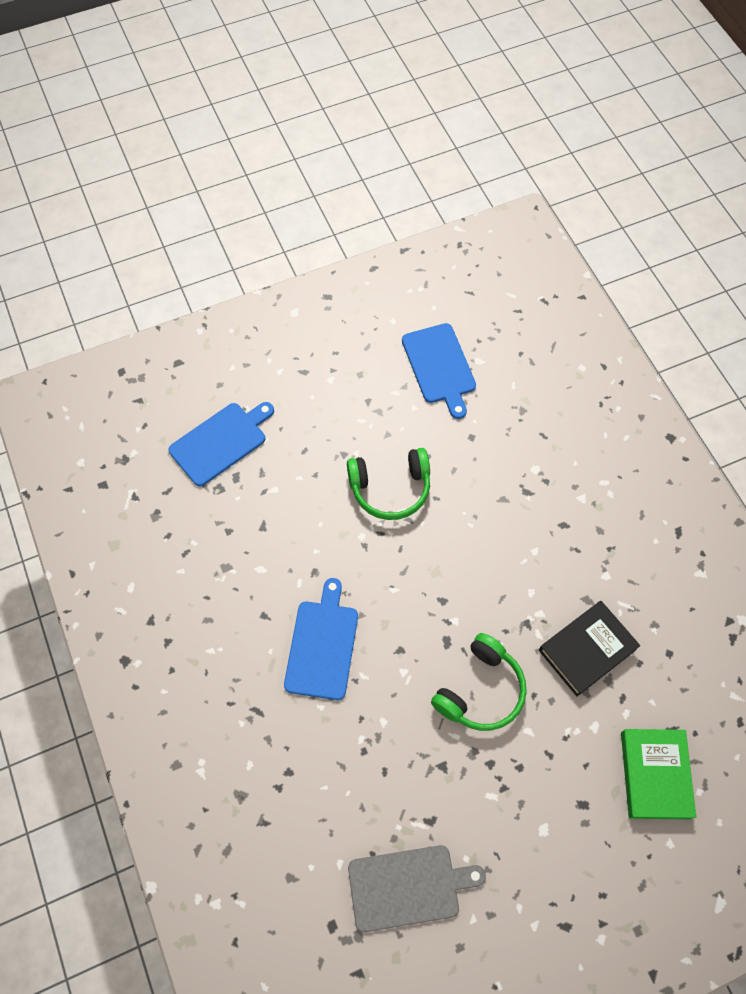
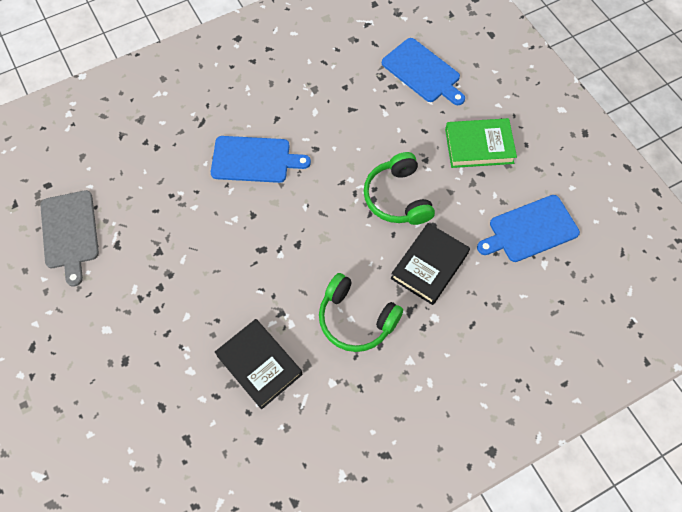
camera: 85 degrees right, 0 degrees up
green headphones [431,633,527,731] -> green headphones moved to [319,273,403,352]
green book [621,729,696,820] -> green book moved to [445,118,517,168]
none -> black book [391,223,470,305]

